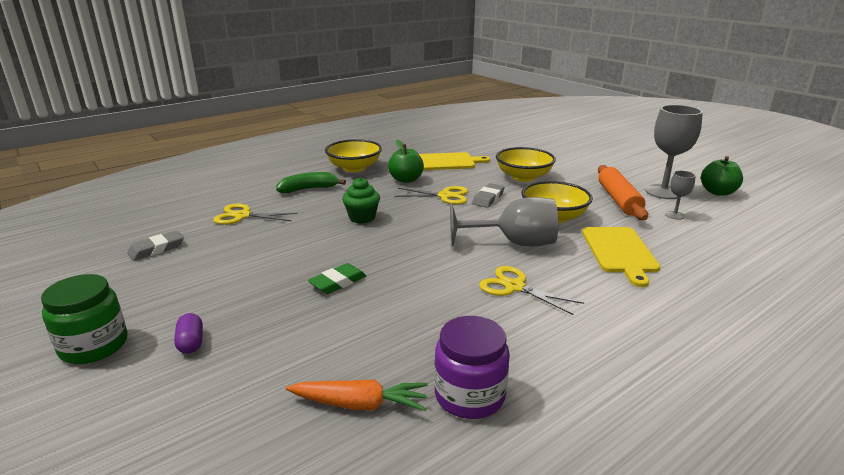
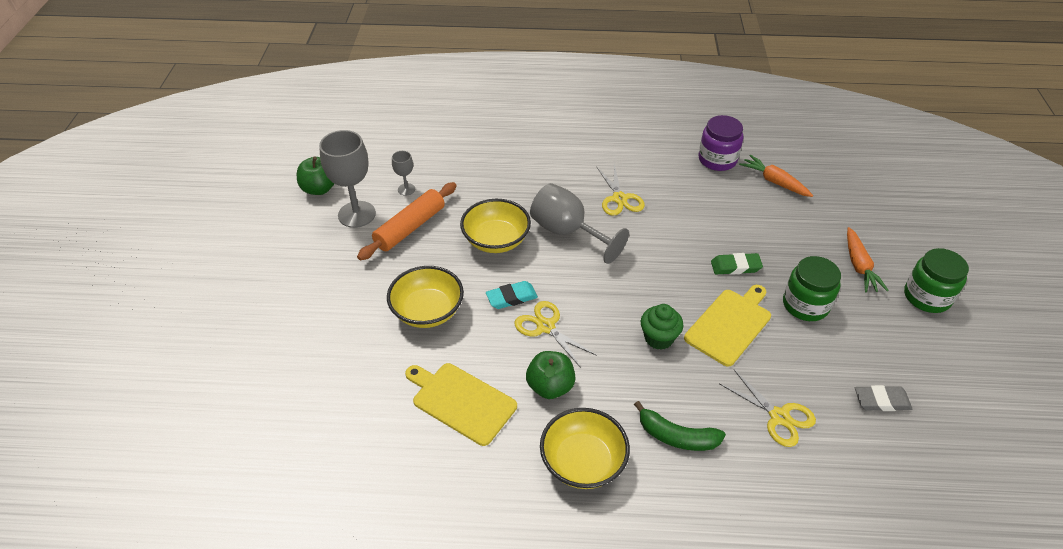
camera: 140 degrees left, 20 degrees up
purple capsule [174,313,203,354] -> orange carrot [847,227,889,292]
grey eraser [472,183,505,208] -> turquoise eraser [486,281,538,309]
yellow cutting board [582,227,661,287] -> yellow cutting board moved to [684,285,771,367]
none -> green jar [783,256,841,321]

